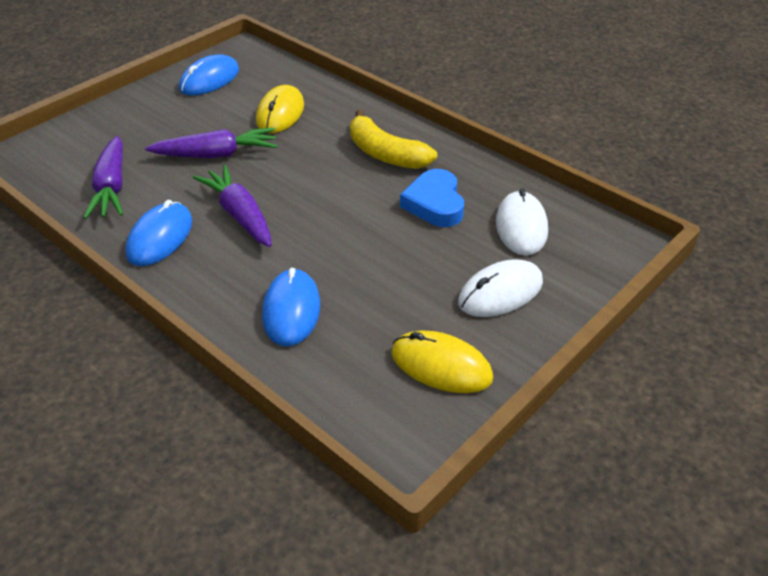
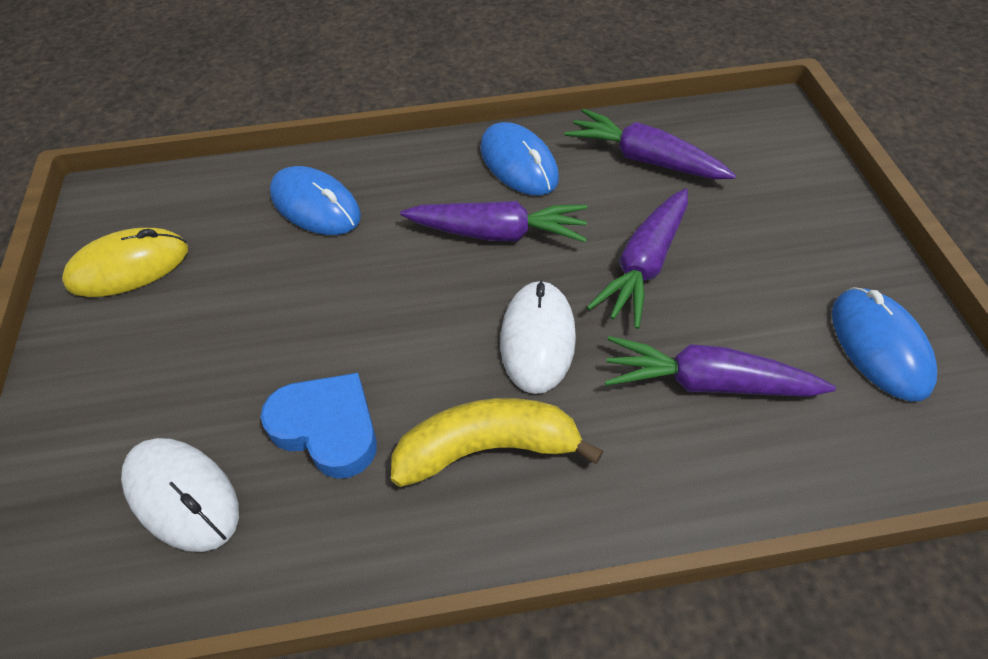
camera: 130 degrees right, 10 degrees up
yellow mouse [256,85,304,133] -> purple carrot [605,336,836,397]
white mouse [458,259,543,317] -> white mouse moved to [500,280,576,394]

